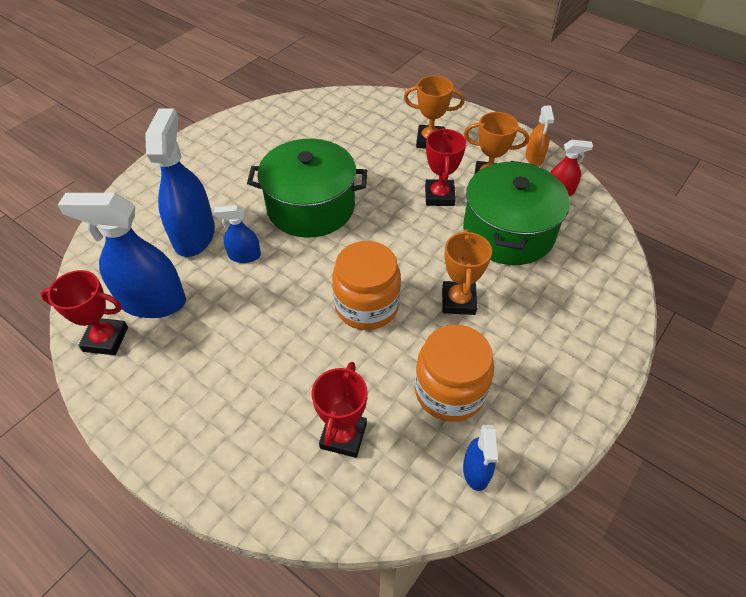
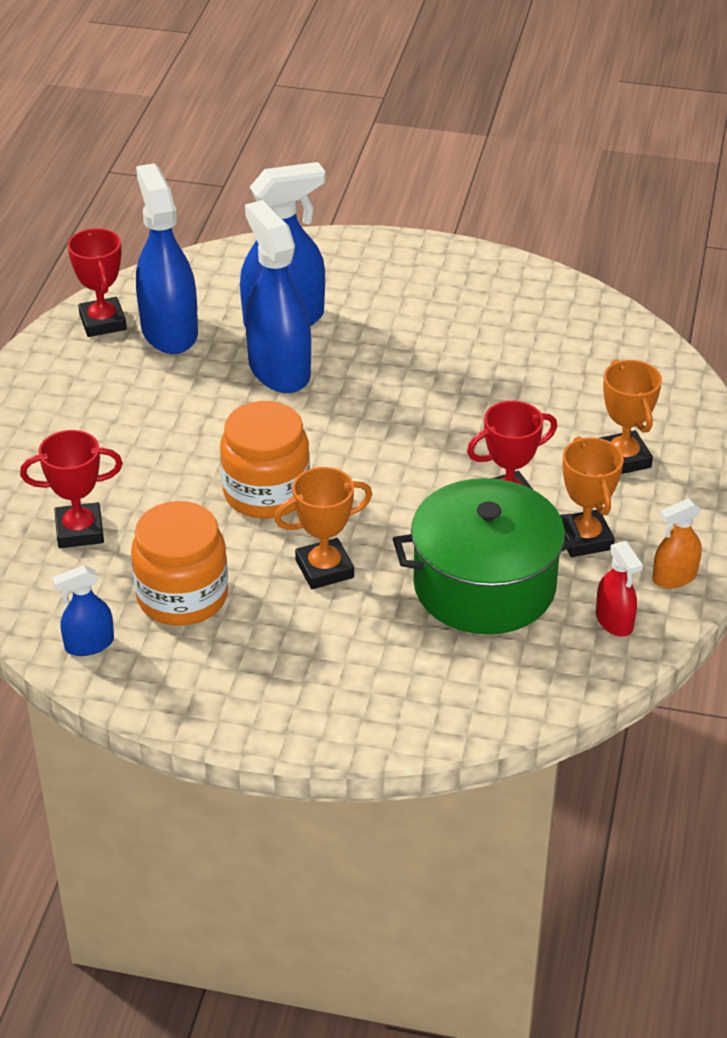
camera: 65 degrees right, 10 degrees down
blue spray bottle [214,205,261,263] -> blue spray bottle [245,200,311,393], size x2.00
green pot [247,139,367,238] -> none

